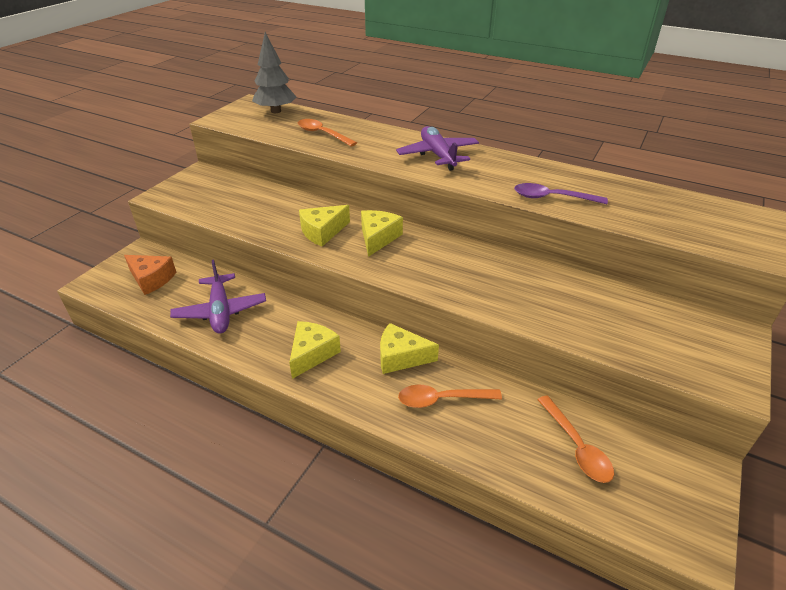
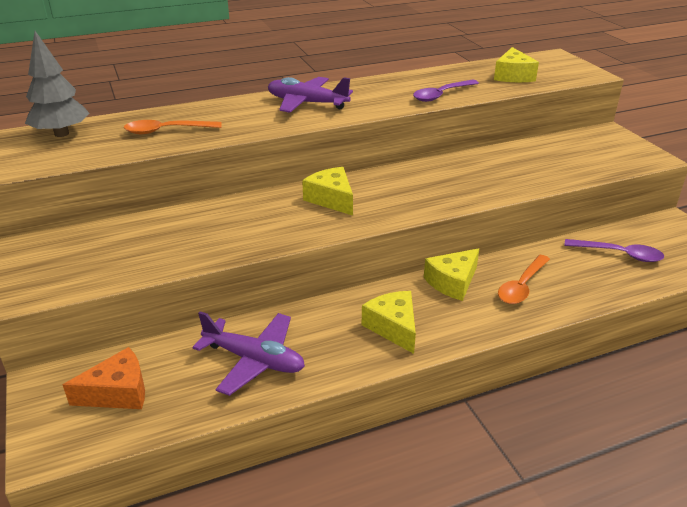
camera: 50 degrees left, 5 degrees down
yellow cheese [299,205,350,247] -> yellow cheese moved to [494,47,539,82]
orange spoon [537,395,614,483] -> purple spoon [564,239,664,262]

